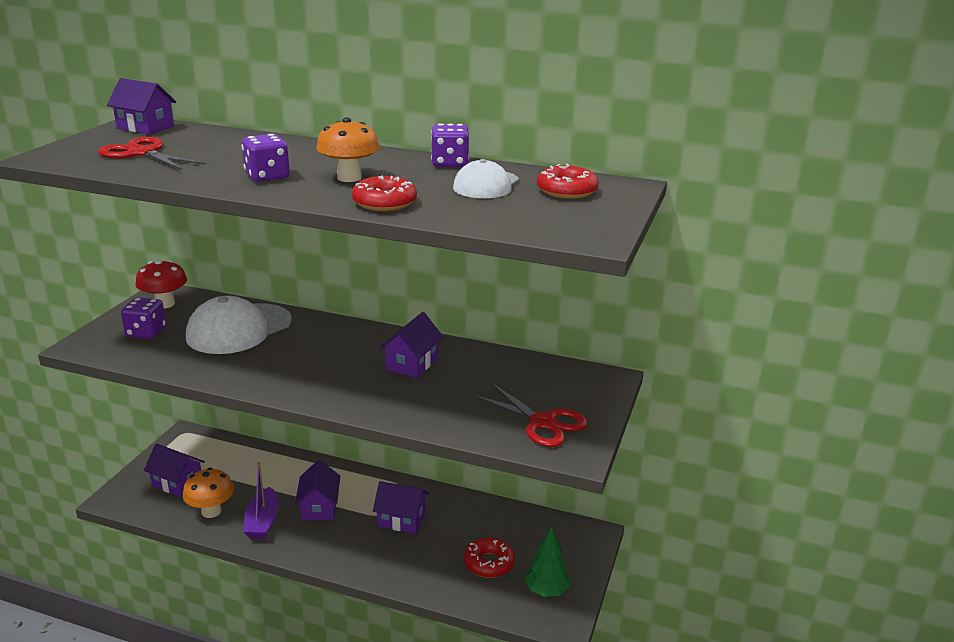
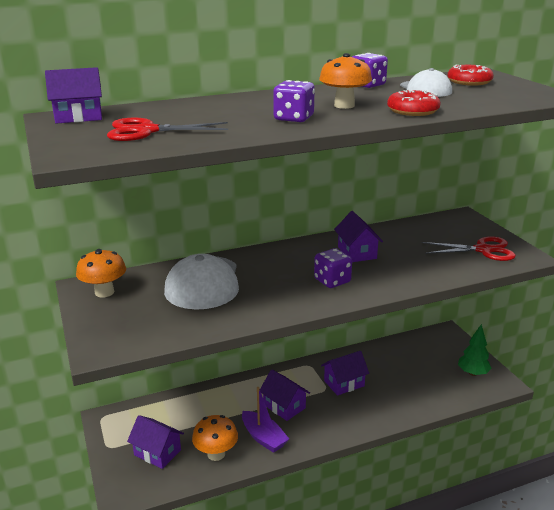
camera: 40 degrees left, 0 degrees up
purple dice [121,298,166,339] -> purple dice moved to [314,248,352,288]
red mushroom [136,260,187,308] -> orange mushroom [76,249,126,298]
purple house [144,444,205,497] -> purple house turned 45 degrees clockwise [127,415,184,469]
red donut [464,537,515,578] -> none

